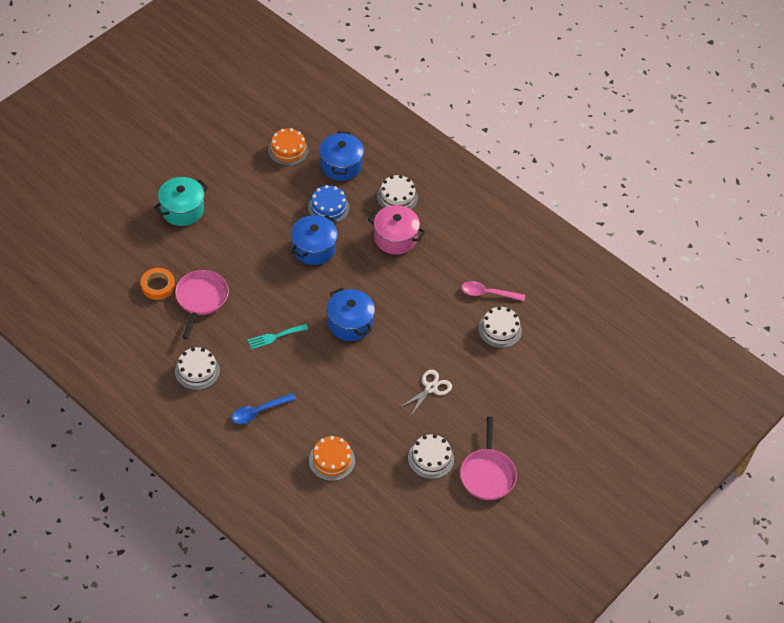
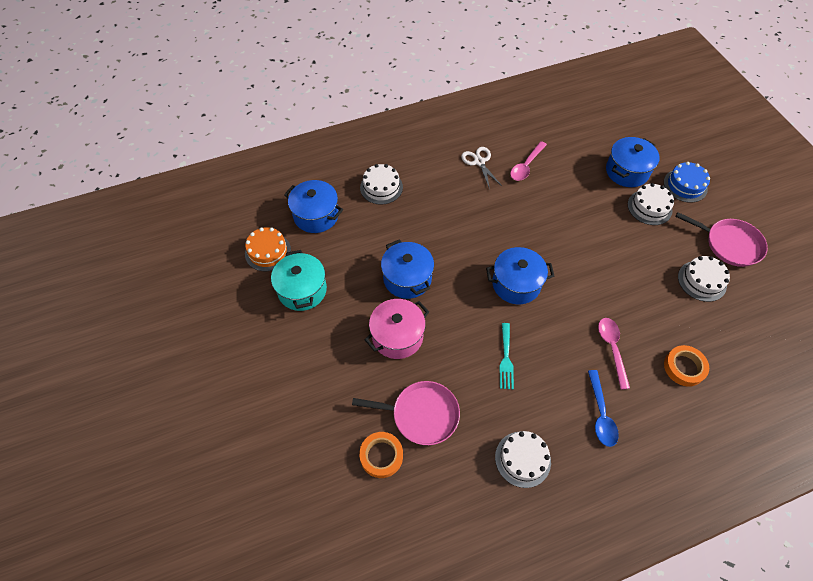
camera: 60 degrees left, 5 degrees up
turquoise pot [154,177,208,226] -> turquoise pot moved to [271,250,327,311]
pink pan [175,270,229,339] -> pink pan turned 150 degrees clockwise [352,381,460,445]
blue cake [308,185,349,223] -> blue cake moved to [664,162,710,203]
orange cake [309,436,355,481] -> orange tape [664,345,709,387]
pink pot [368,205,425,255] -> pink pot moved to [365,299,429,359]
white scissors [399,370,452,415] -> white scissors moved to [461,147,502,189]
white cake [479,306,522,348] -> white cake moved to [628,183,674,225]
none -> pink spoon [598,318,630,390]
none -> blue pot [606,137,660,187]

